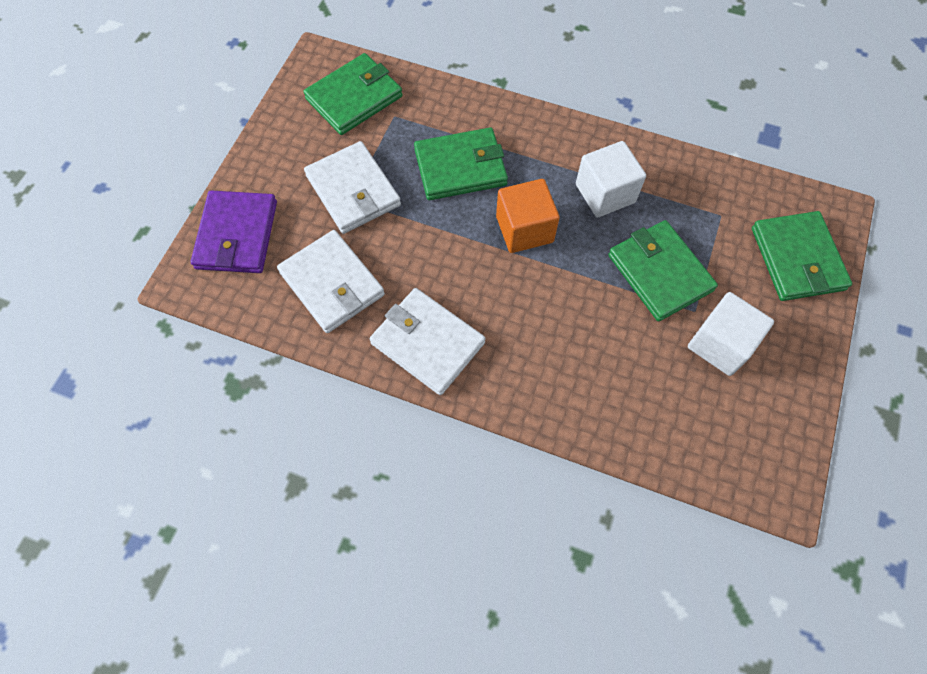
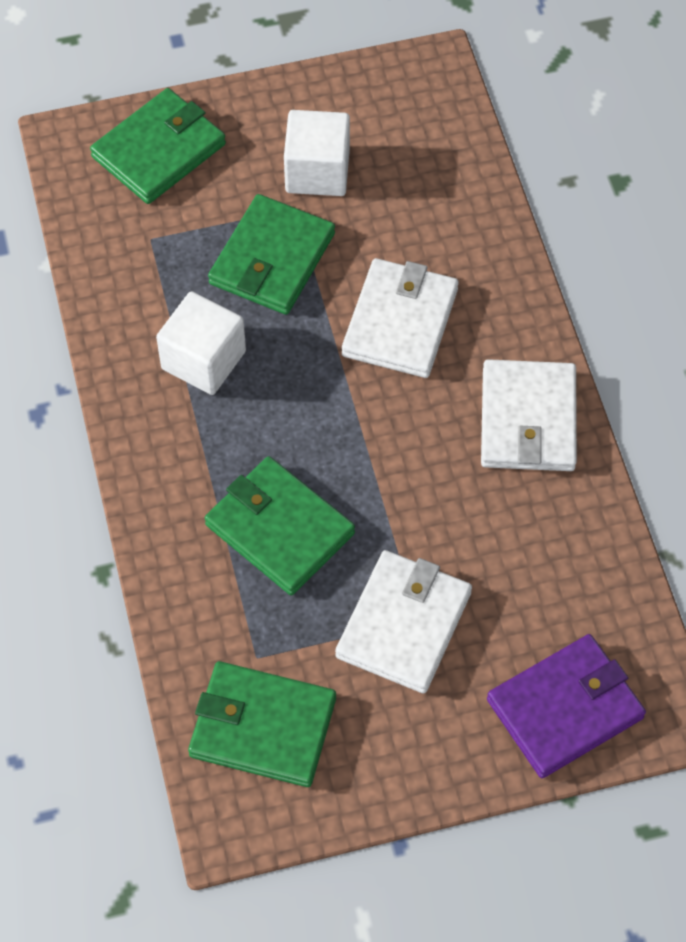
camera: 125 degrees left, 5 degrees down
white wallet [277,230,385,333] -> white wallet moved to [342,258,459,378]
orange cube [496,179,560,253] -> none

